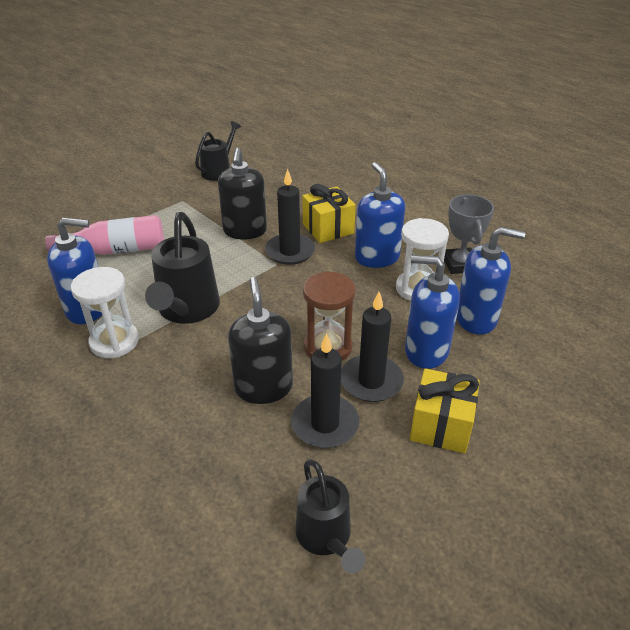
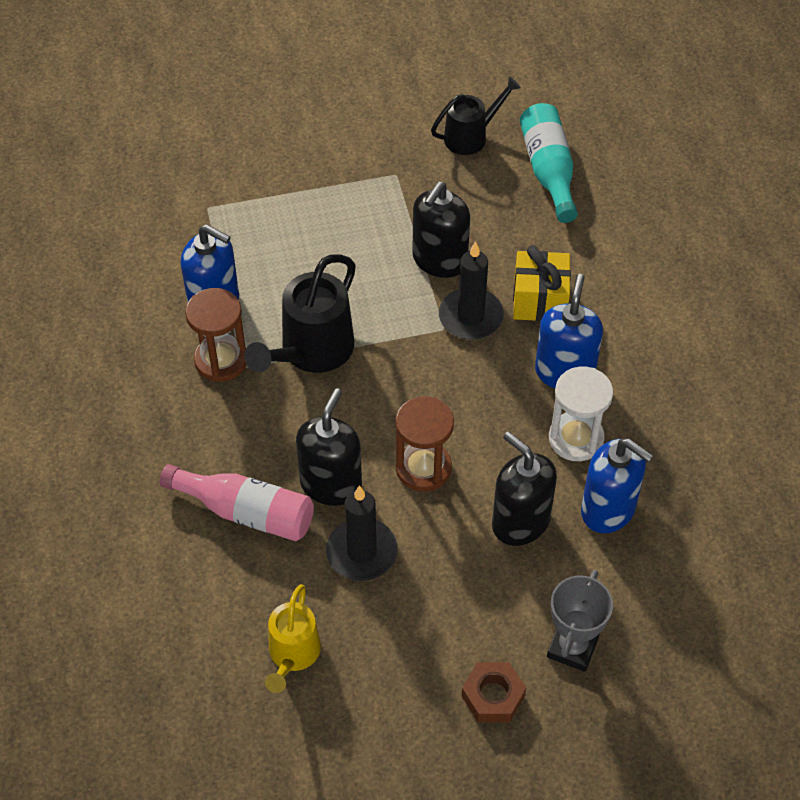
camera: 30 degrees right, 15 degrees up
pink bottle [45,215,164,255] -> pink bottle moved to [160,464,314,541]
white hourglass [71,267,139,358] -> brown hourglass [185,288,247,382]
black watering can [296,459,365,574] -> yellow watering can [265,584,321,693]
black candle [341,292,404,402] -> none
blue soap dispenser [405,255,460,369] -> black soap dispenser [492,432,557,546]
yellow gift [410,368,480,453] -> none
grey trophy [444,194,494,274] -> grey trophy moved to [547,570,613,672]
none -> brown nut [462,662,526,722]
none -> turquoise bottle [520,103,578,223]

